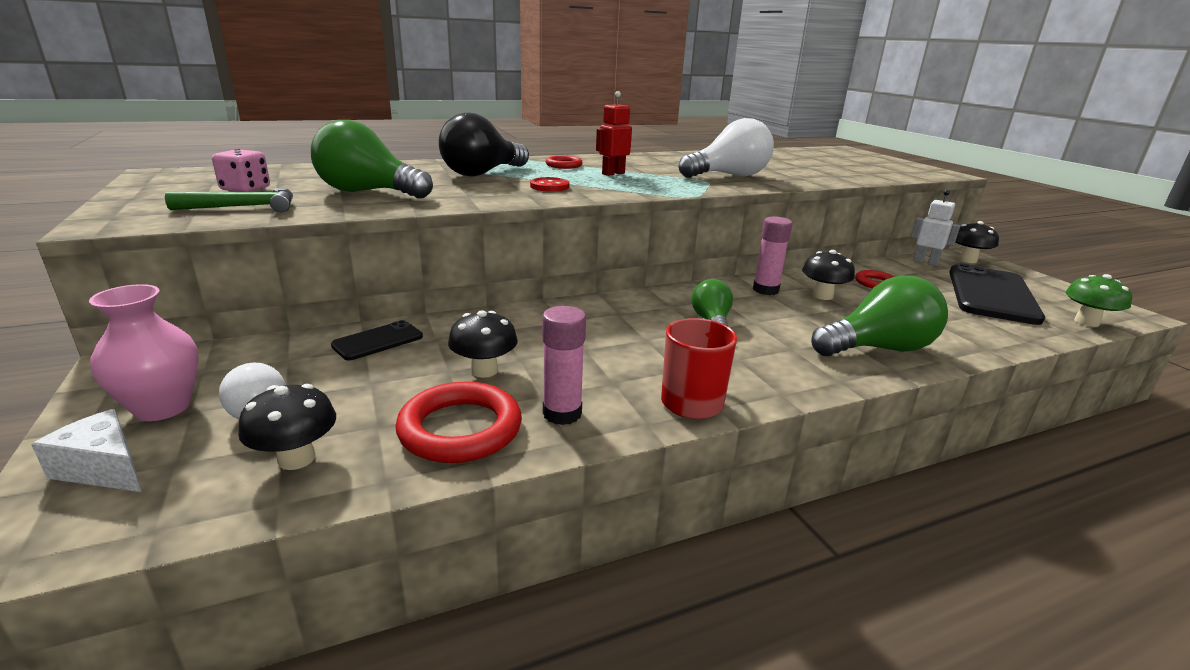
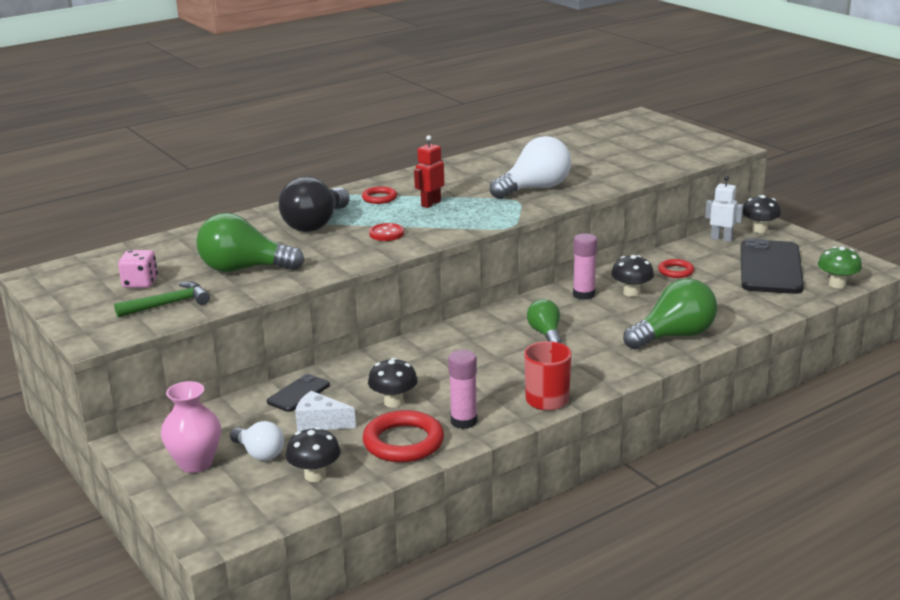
camera: 10 degrees left, 0 degrees up
white cheese [31,409,142,492] -> white cheese moved to [295,391,356,431]

